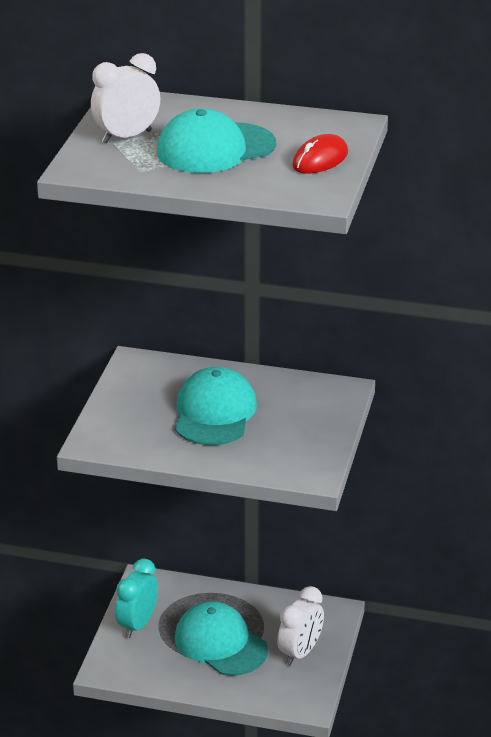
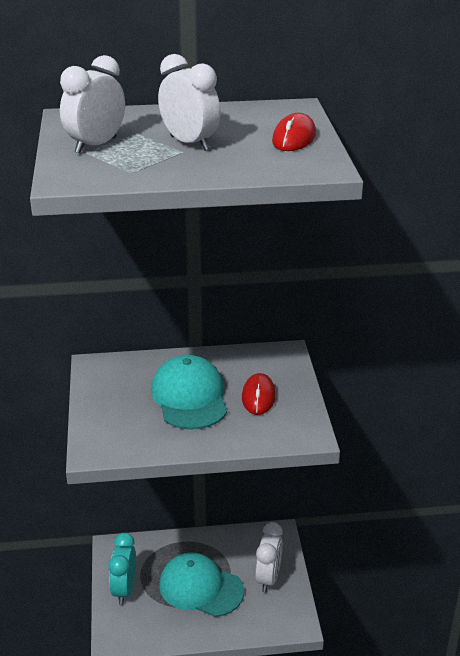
camera: 20 degrees left, 0 degrees up
turquoise cap [157,108,276,173] -> white clock [158,54,221,151]
none -> red mouse [242,373,276,415]

